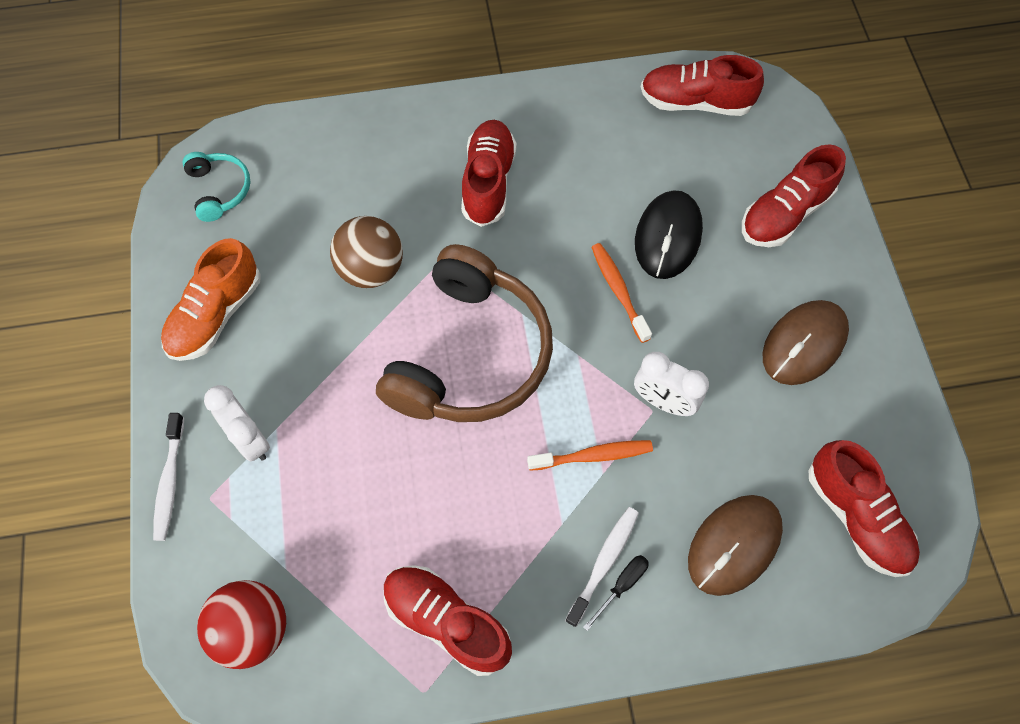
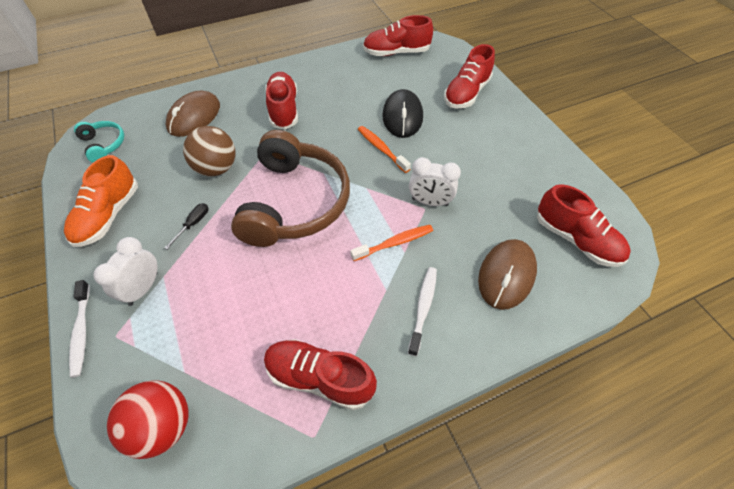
camera: 15 degrees left, 10 degrees down
white clock [204,385,270,462] -> white clock turned 75 degrees clockwise [93,237,158,306]
black screwdriver [583,555,649,631] -> black screwdriver moved to [165,203,208,249]
brown mouse [762,300,849,385] -> brown mouse moved to [166,91,220,137]

